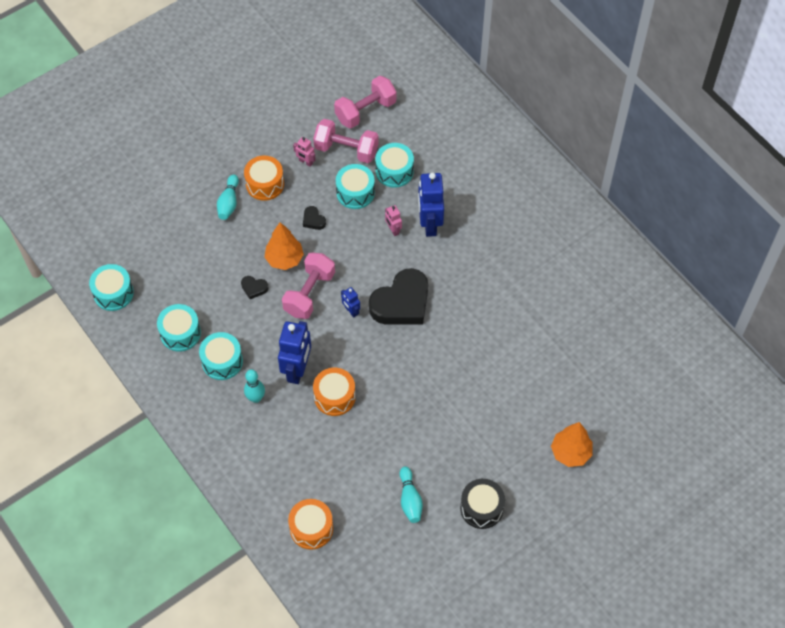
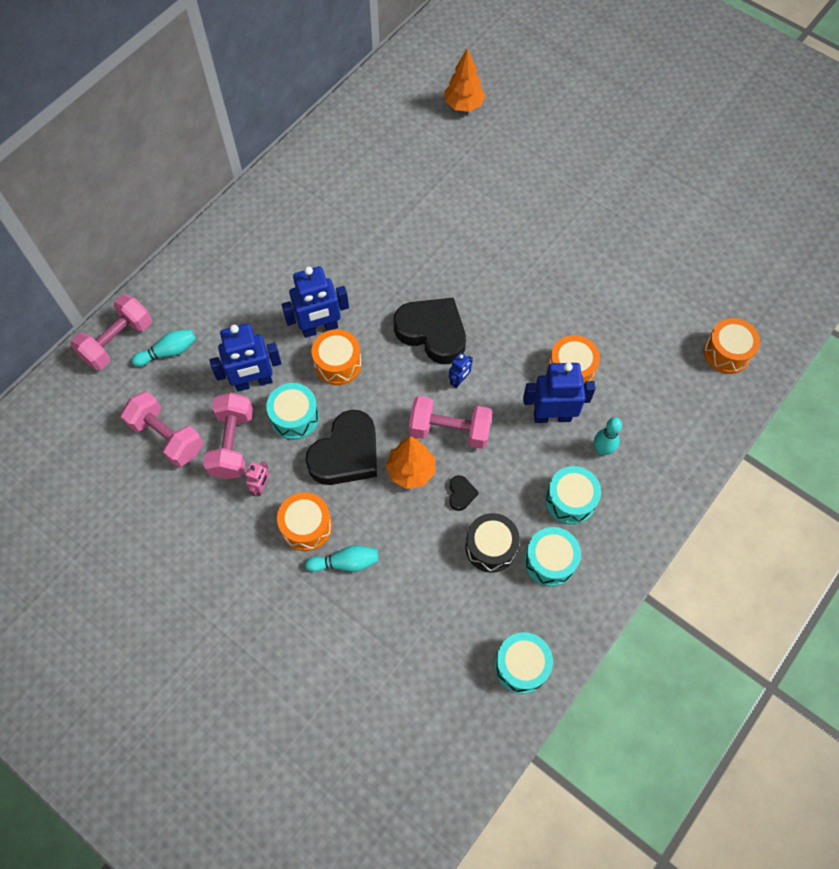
camera: 105 degrees left, 5 degrees up
black heart [303,206,326,230] -> black heart [305,410,377,485], size x2.39
turquoise drum [375,143,414,188] -> blue robot [209,323,282,392]
pink robot [385,205,402,236] -> orange drum [311,329,362,385]
turquoise bowling pin [400,466,423,523] -> turquoise bowling pin moved to [131,329,196,367]
black drum [460,479,505,529] -> black drum moved to [465,513,520,573]
orange tree [551,422,593,467] -> orange tree moved to [445,48,486,112]
none -> pink dumbbell [71,295,152,370]

